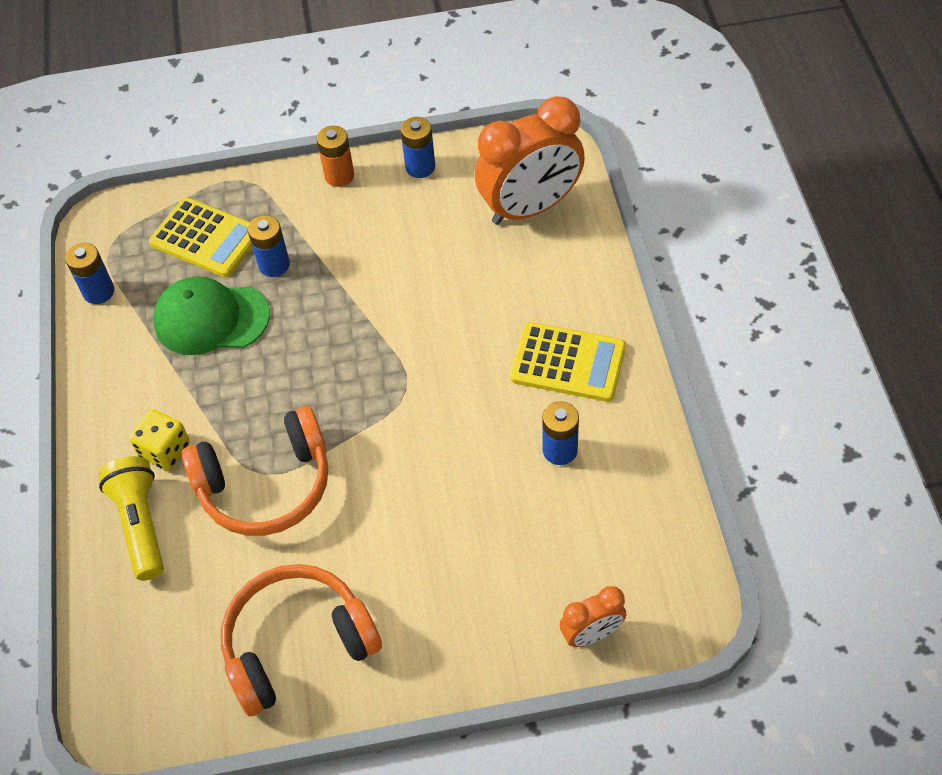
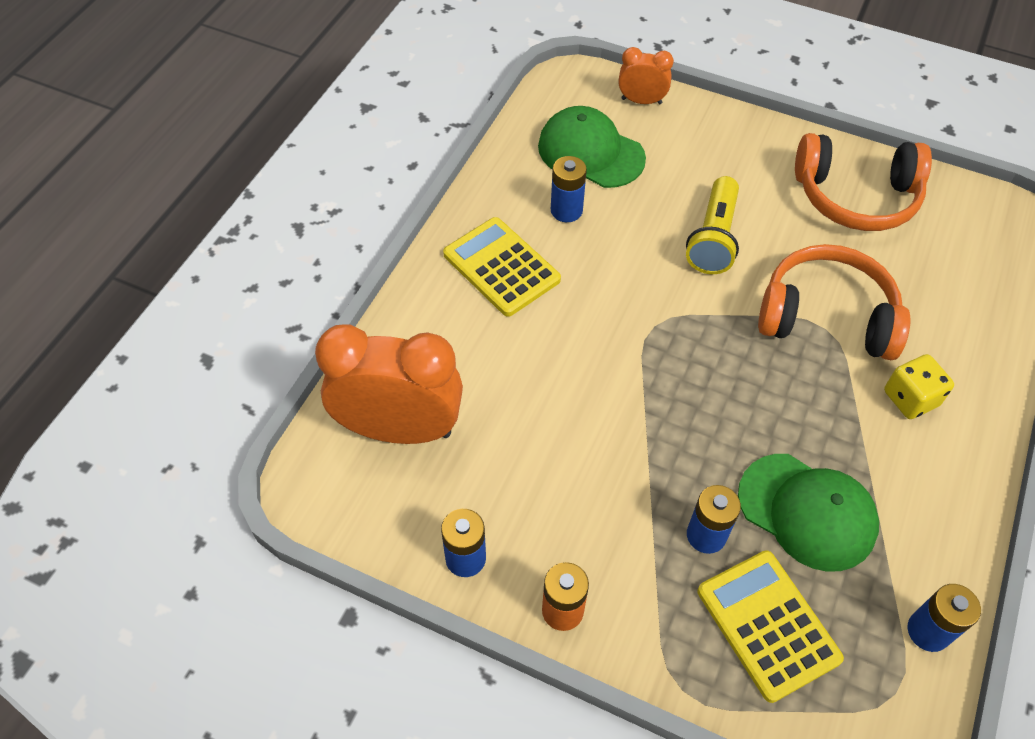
camera: 150 degrees left, 0 degrees up
yellow flashlight [99,456,164,581] -> yellow flashlight moved to [686,176,739,274]
none -> green cap [538,106,646,188]

